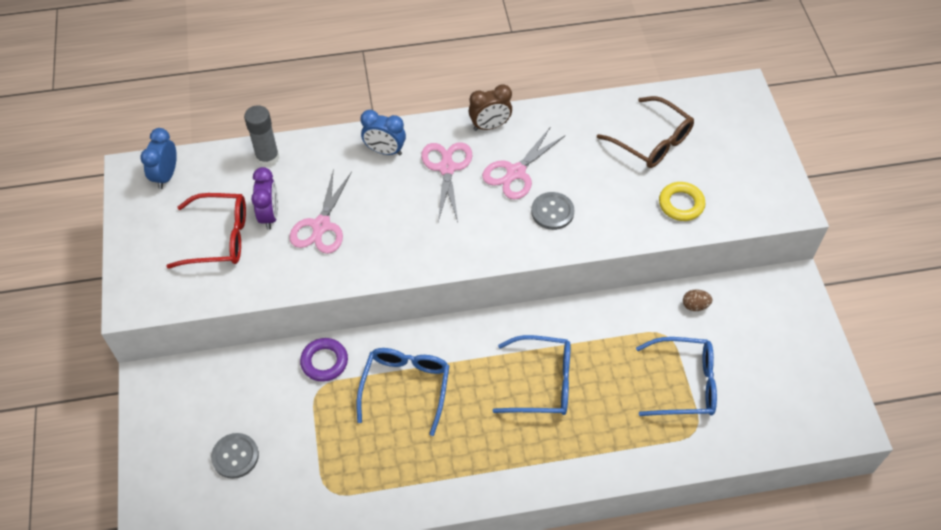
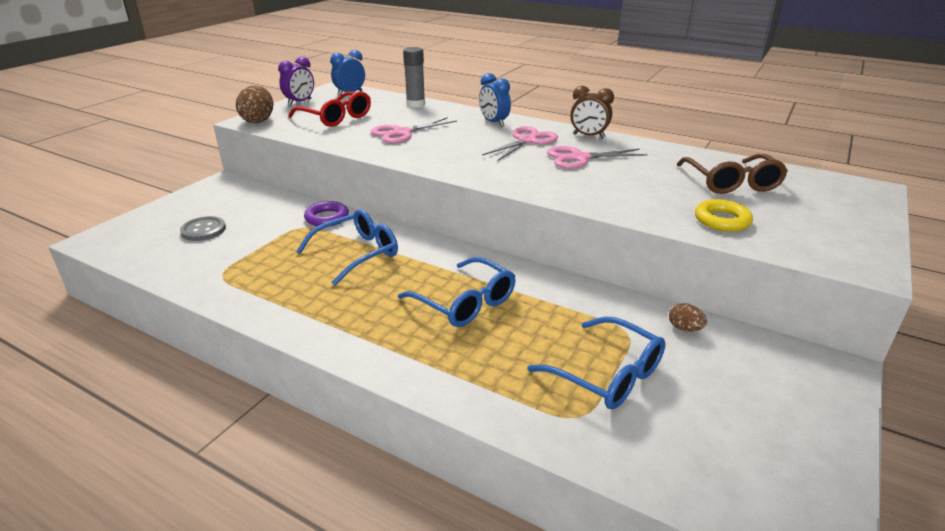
camera: 40 degrees right, 25 degrees down
purple clock [251,167,278,230] -> purple clock moved to [278,57,314,105]
grey button [531,192,574,230] -> none
none -> brown egg [236,86,273,123]

